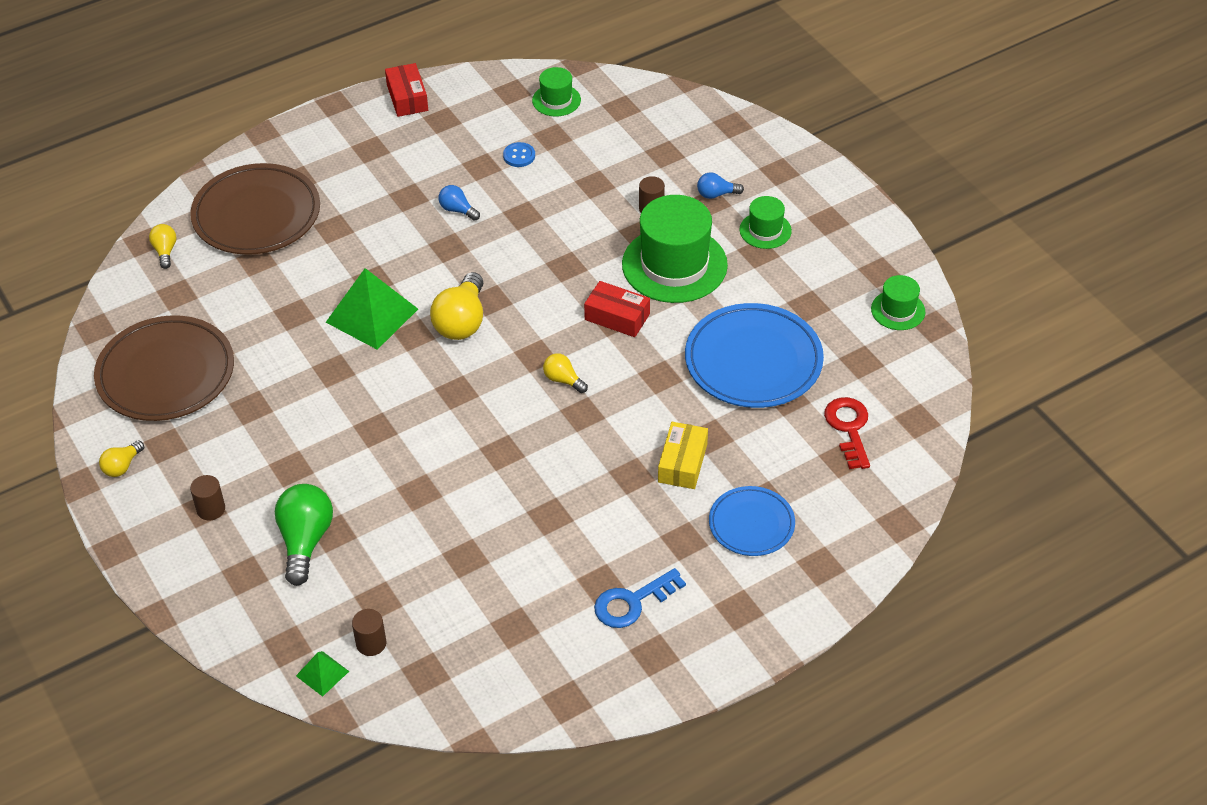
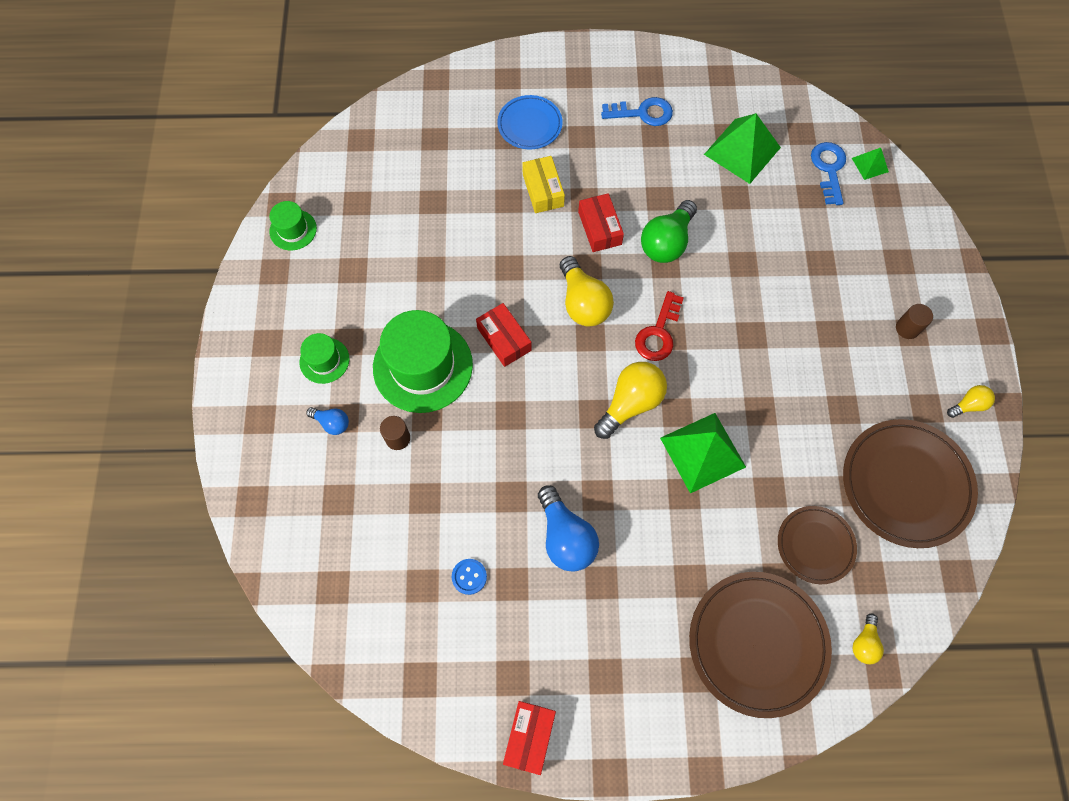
camera: 150 degrees left, 20 degrees up
green light bulb [275,484,333,586] -> green light bulb moved to [641,200,697,263]
brown cylinder [352,609,386,656] -> blue key [811,142,846,205]
blue light bulb [439,185,480,221] -> blue light bulb [538,485,599,572], size x1.89
green hat [532,67,581,116] -> none
yellow light bulb [543,353,588,393] -> yellow light bulb [560,256,614,327], size x1.89
yellow box [658,422,708,489] -> yellow box turned 60 degrees counterclockwise [522,156,565,213]
blue plate [685,303,824,408] -> none
red key [824,397,870,469] -> red key moved to [635,291,684,361]
none -> red box [578,193,624,252]
none -> green pyramid [704,113,781,184]
none -> brown plate [778,506,857,584]

